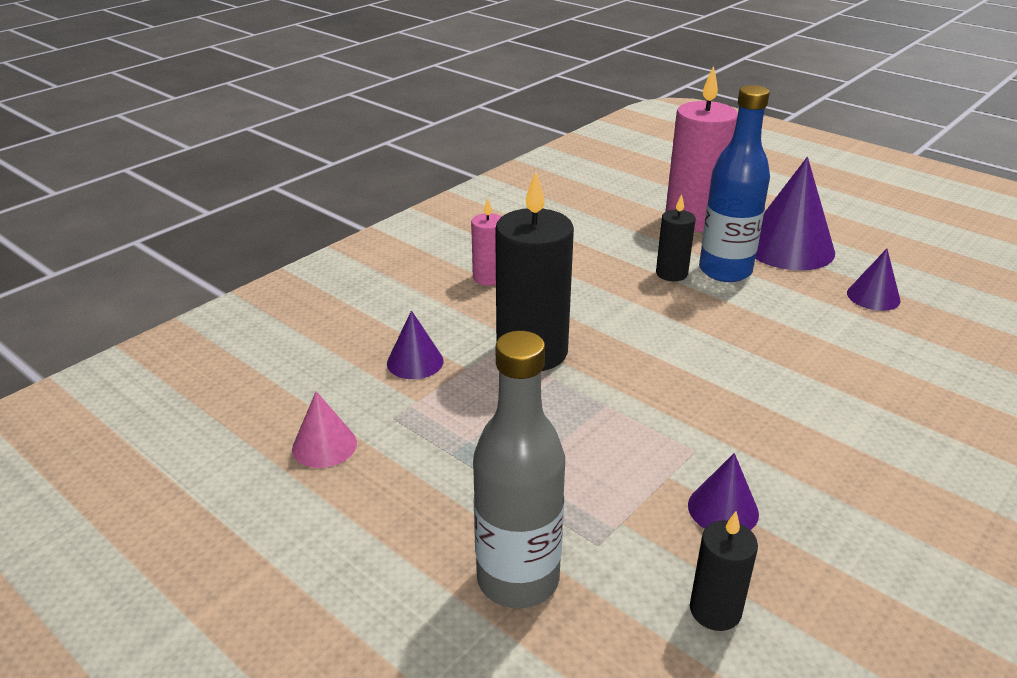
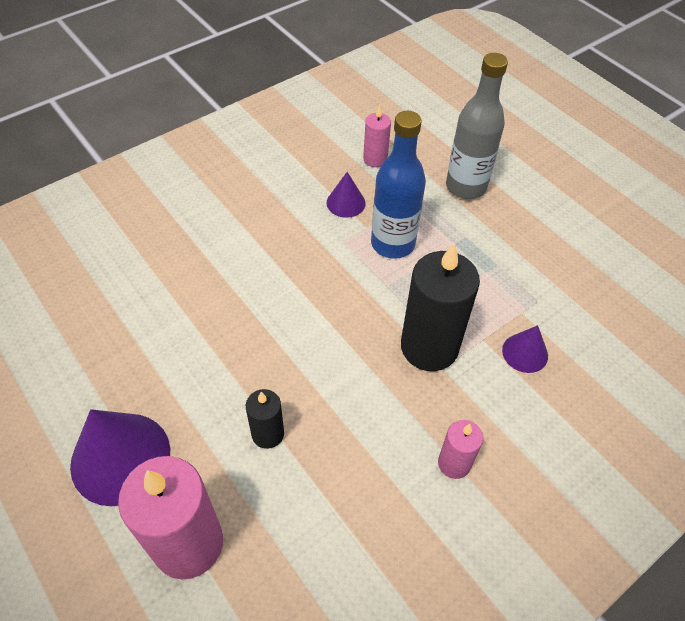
camera: 170 degrees left, 20 degrees up
pink cone [292,391,357,468] -> none
black candle [690,511,758,631] -> pink candle [363,105,391,167]
blue bottle [699,85,770,282] -> blue bottle moved to [371,111,426,259]
purple cone [847,249,900,311] -> none

